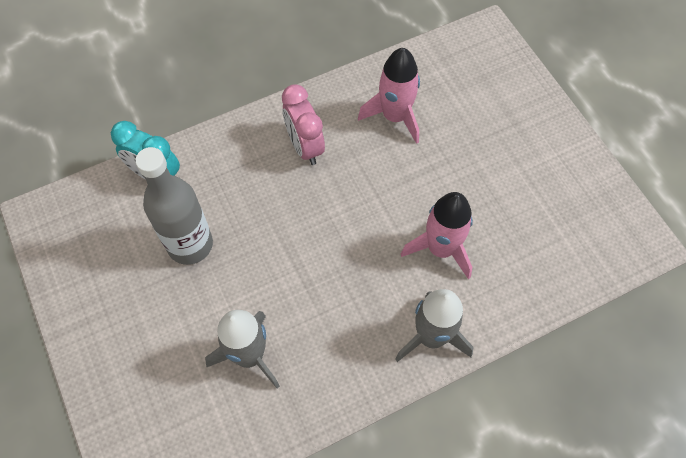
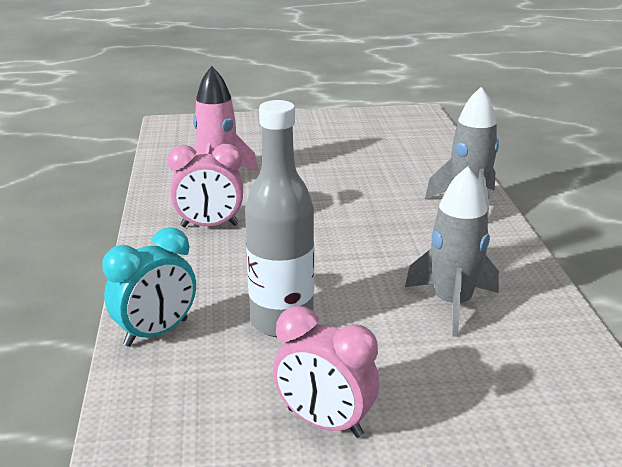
camera: 70 degrees left, 35 degrees down
pink rocket [401,192,473,279] -> none
none -> pink clock [273,306,379,438]

